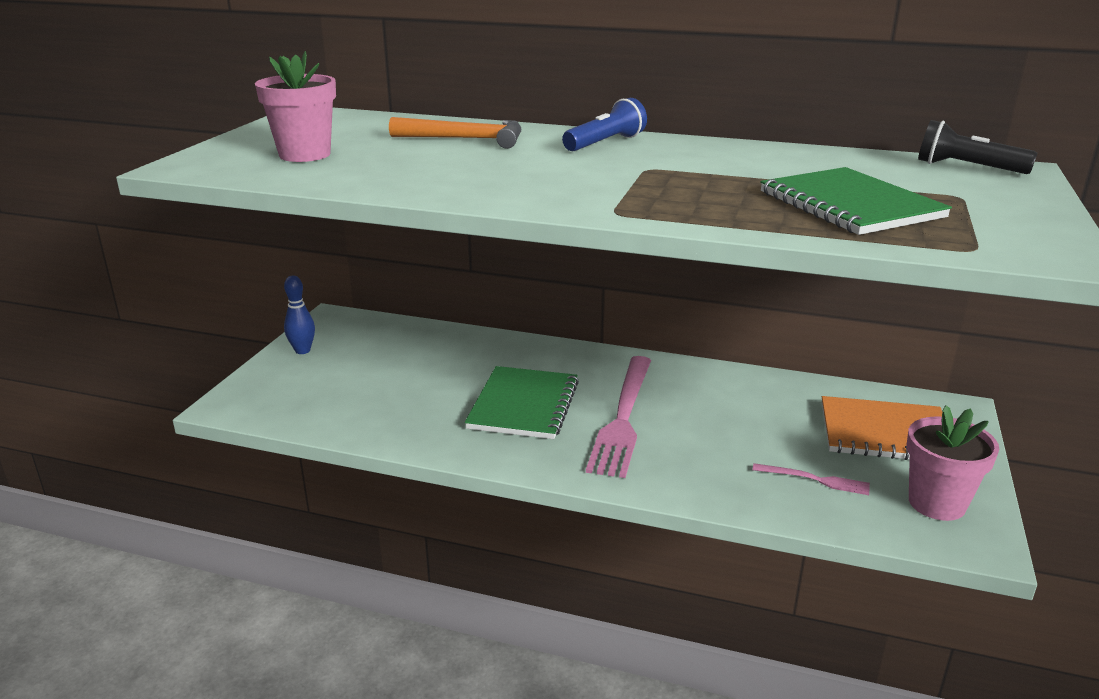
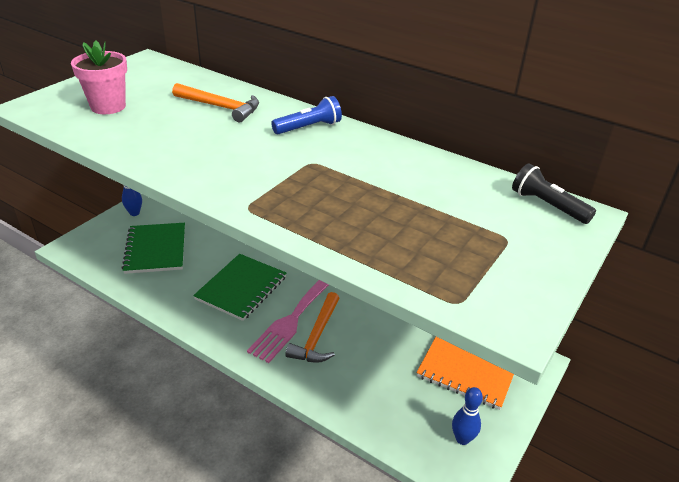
camera: 15 degrees right, 10 degrees up
pink fork [752,463,870,495] -> none
green notebook [760,167,952,235] -> green notebook moved to [122,223,185,274]
pink flower pot [907,405,999,521] -> blue bowling pin [452,387,483,445]
none -> orange hammer [285,292,340,363]

